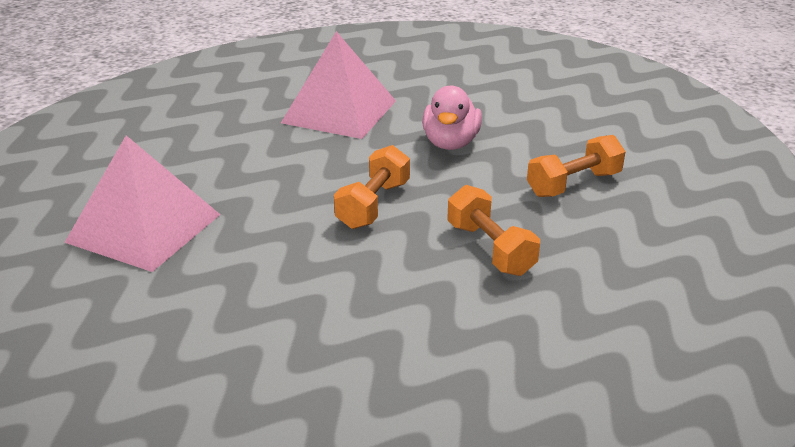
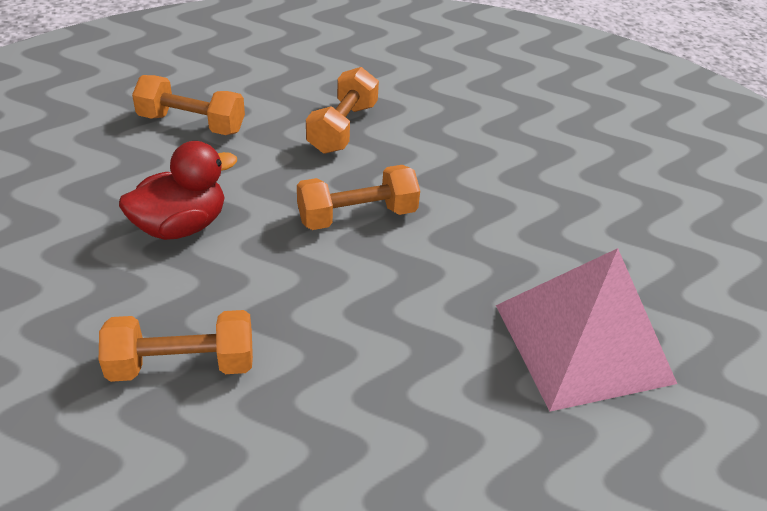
camera: 135 degrees left, 10 degrees up
pink pyramid [281,31,396,139] -> orange dumbbell [99,310,253,382]
pink duck [422,86,482,150] -> red duck [119,141,237,240]

